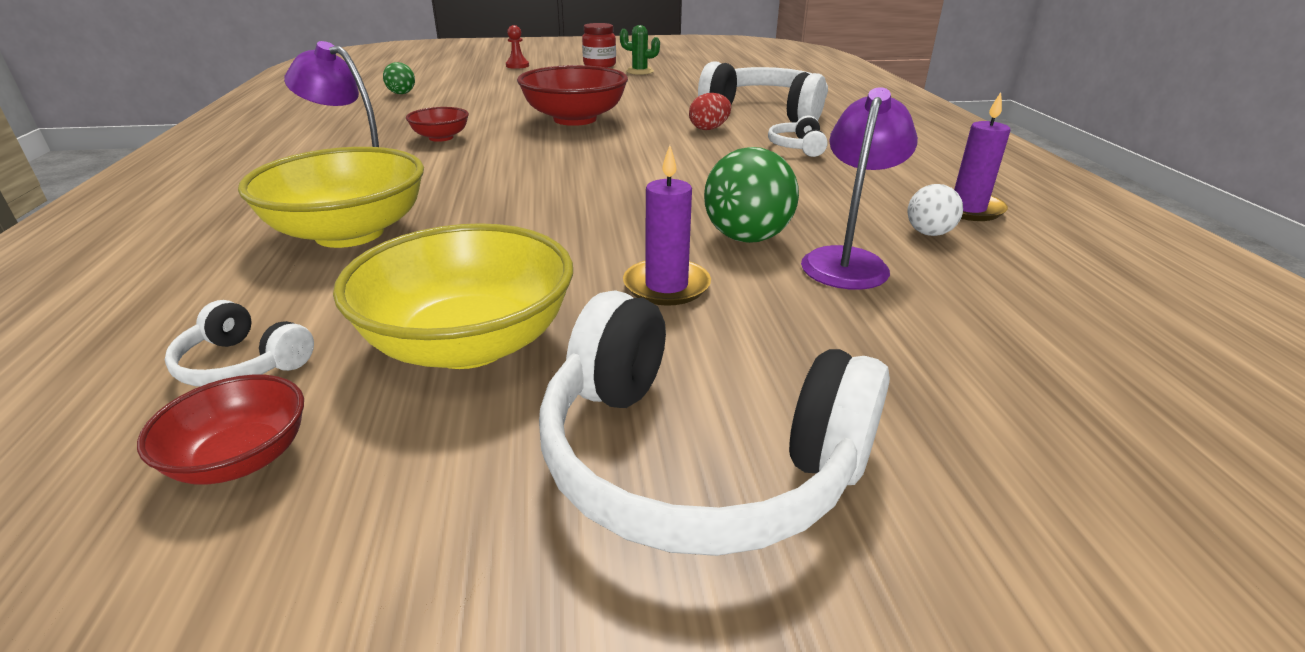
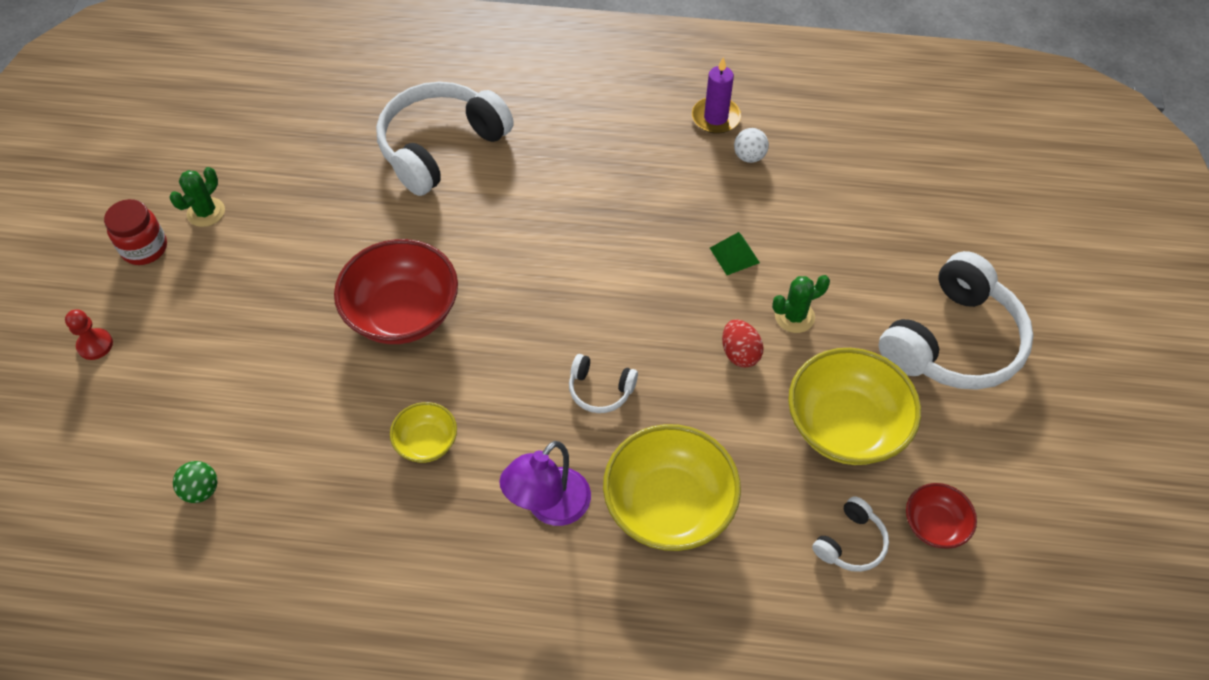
camera: 75 degrees left, 25 degrees up
red bowl [406,107,469,142] -> yellow bowl [390,402,457,463]
purple candle [623,145,711,306] -> green cactus [772,275,830,333]
red egg [689,93,731,130] -> red egg moved to [722,319,764,368]
green ball [704,147,799,243] -> green pyramid [710,232,760,275]
white headphones [768,115,828,157] -> white headphones moved to [569,354,638,413]
purple lamp [801,87,918,290] -> none

